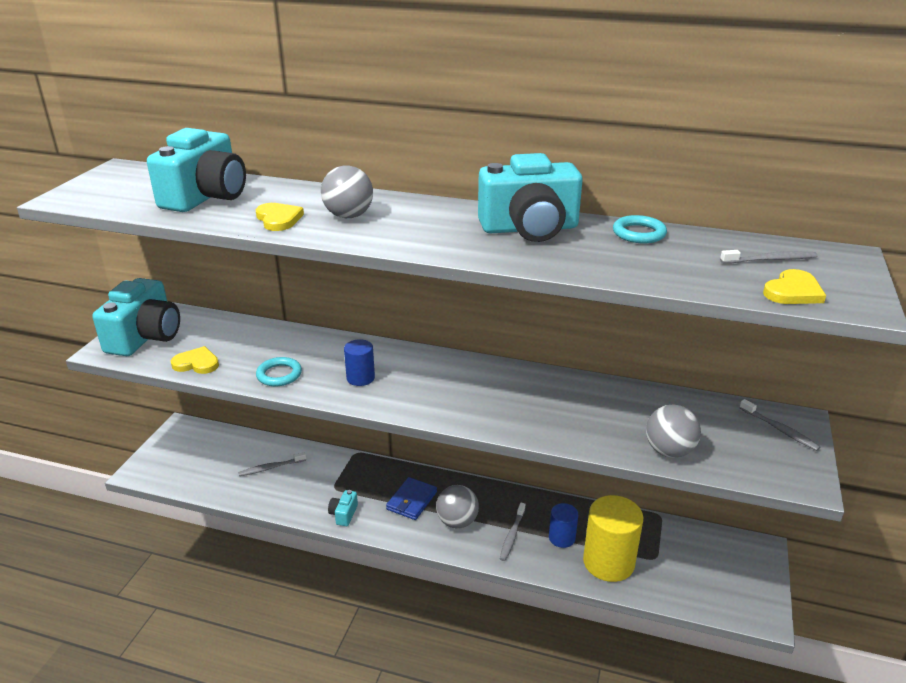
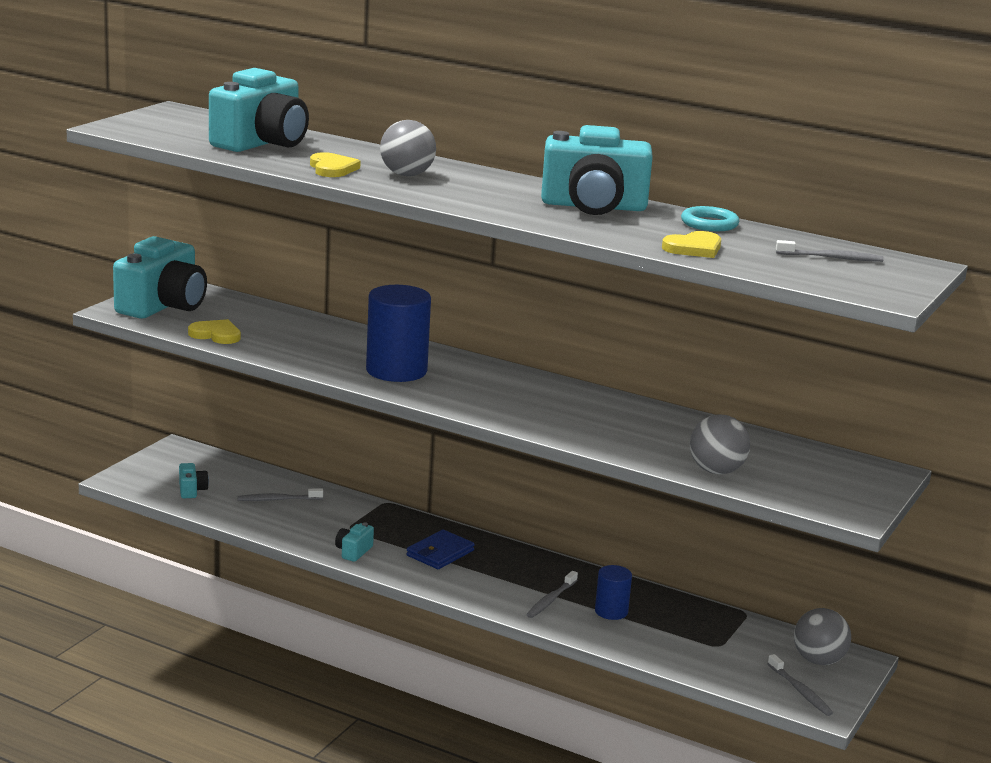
camera: 10 degrees right, 10 degrees down
turquoise ring [256,357,302,386] -> none
blue cylinder [344,339,375,386] -> blue cylinder [366,285,431,382], size x1.85
grey ball [436,485,479,528] -> grey ball moved to [794,608,851,665]
yellow cylinder [583,495,643,582] -> none
grey toothbrush [739,399,821,451] -> grey toothbrush moved to [768,654,833,716]
yellow heart [763,269,826,304] -> yellow heart moved to [662,231,721,258]
none -> turquoise camera [179,463,209,498]

